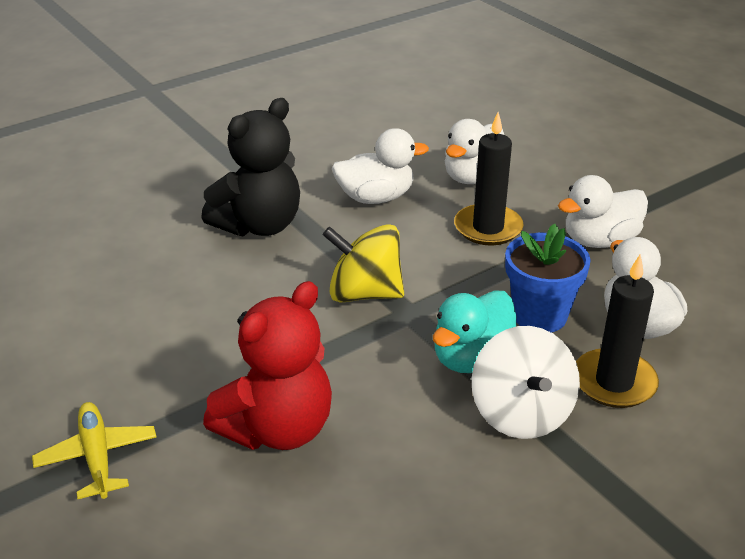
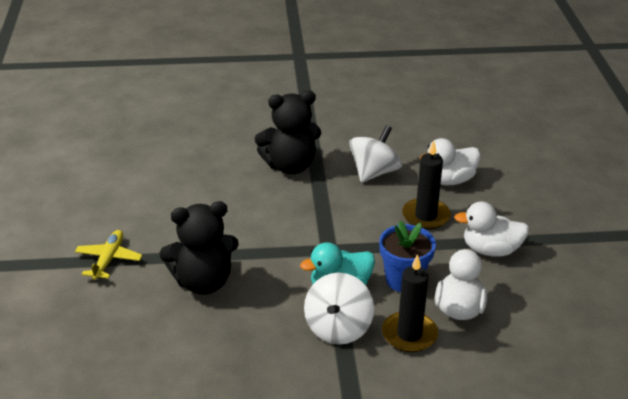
camera: 30 degrees right, 0 degrees up
red teddy bear [203,281,332,450] -> black teddy bear [159,201,239,295]
yellow spinning top [323,224,404,303] -> none
white duck [332,128,429,204] -> white spinning top [349,125,402,183]

